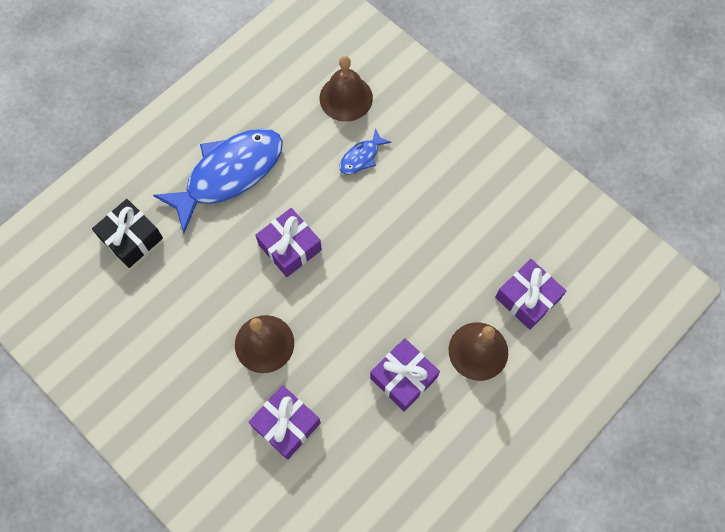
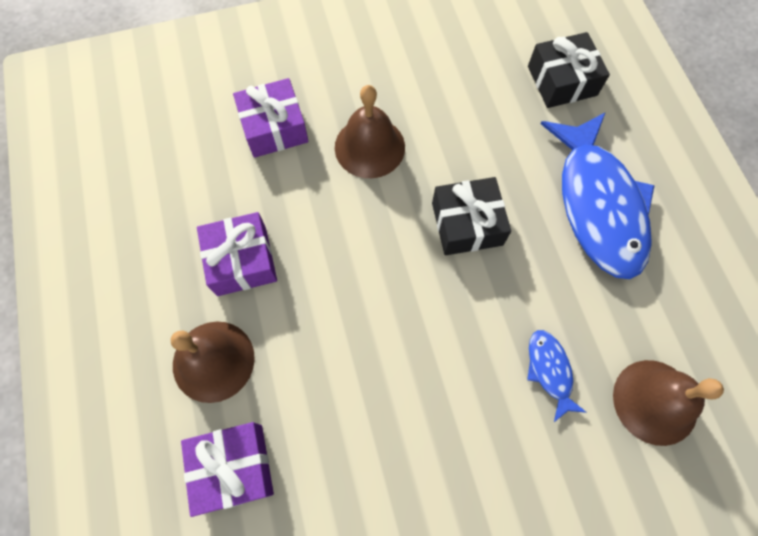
camera: 120 degrees right, 0 degrees up
purple gift [255,208,322,277] -> black gift [432,177,511,255]

